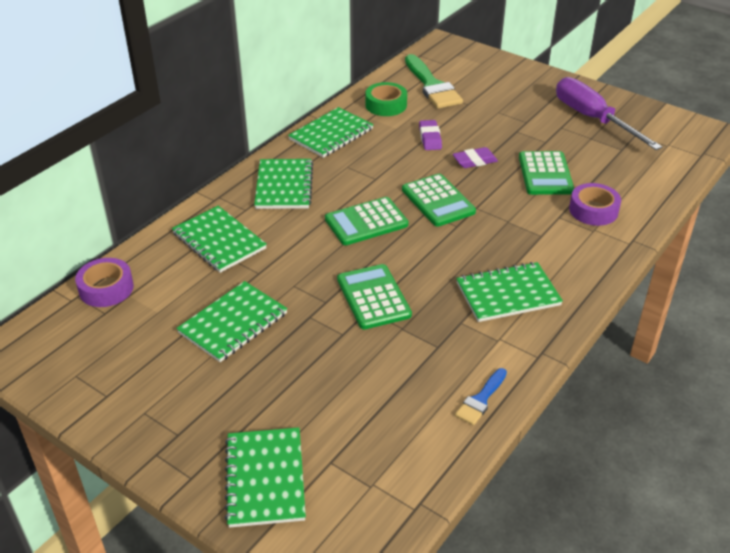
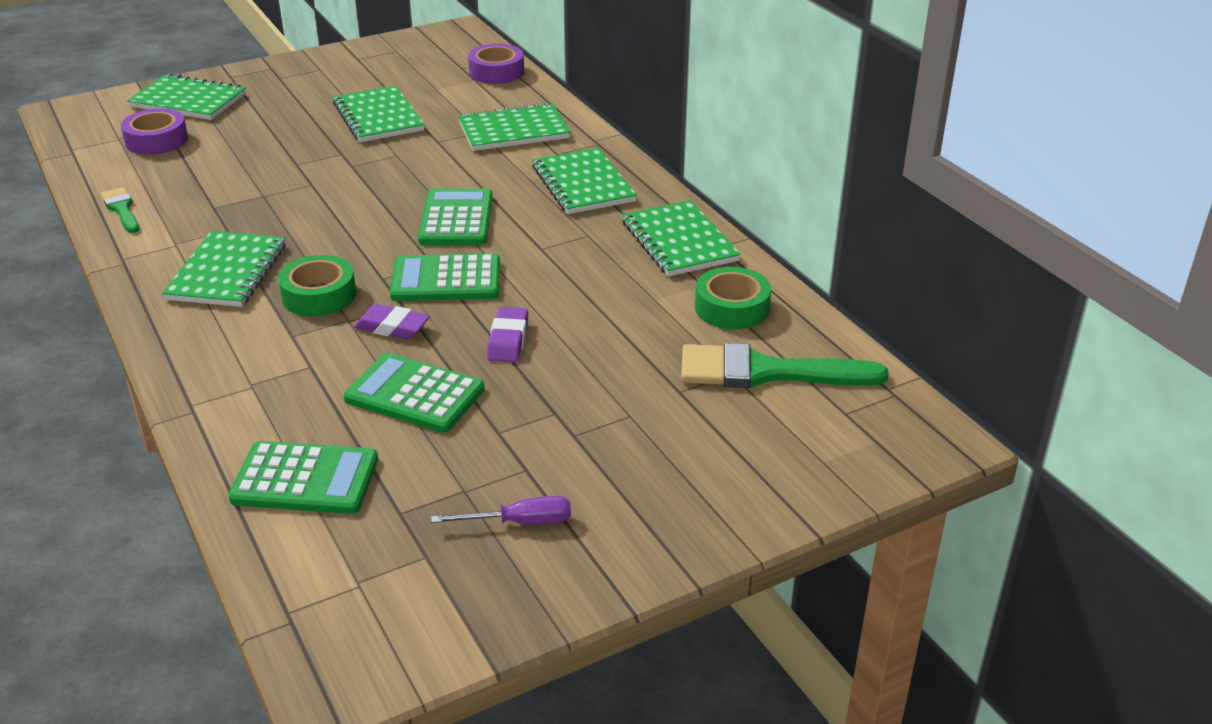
camera: 115 degrees right, 5 degrees down
green notebook [254,159,313,209] -> green notebook turned 45 degrees clockwise [532,148,637,214]
green calculator [337,264,412,329] -> green calculator moved to [228,441,378,514]
purple eraser [419,120,442,150] -> purple eraser moved to [354,304,430,340]
blue brush [455,368,507,425] -> green brush [101,187,139,233]
purple screwdriver [556,77,662,150] -> purple screwdriver [431,496,571,525], size x0.47
purple tape [569,183,621,226] -> purple tape moved to [121,108,188,155]
none -> green tape [278,255,356,316]

